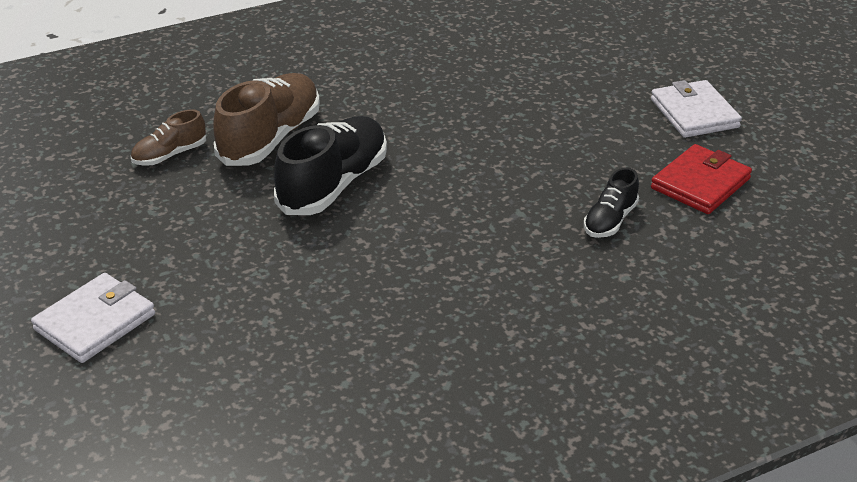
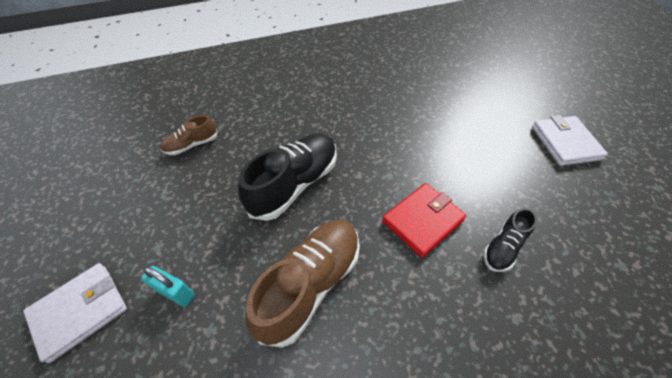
camera: 10 degrees right, 15 degrees up
brown shoe [213,73,320,166] -> brown shoe moved to [245,220,360,348]
red wallet [651,144,752,214] -> red wallet moved to [382,183,466,258]
none -> turquoise padlock [141,266,195,307]

